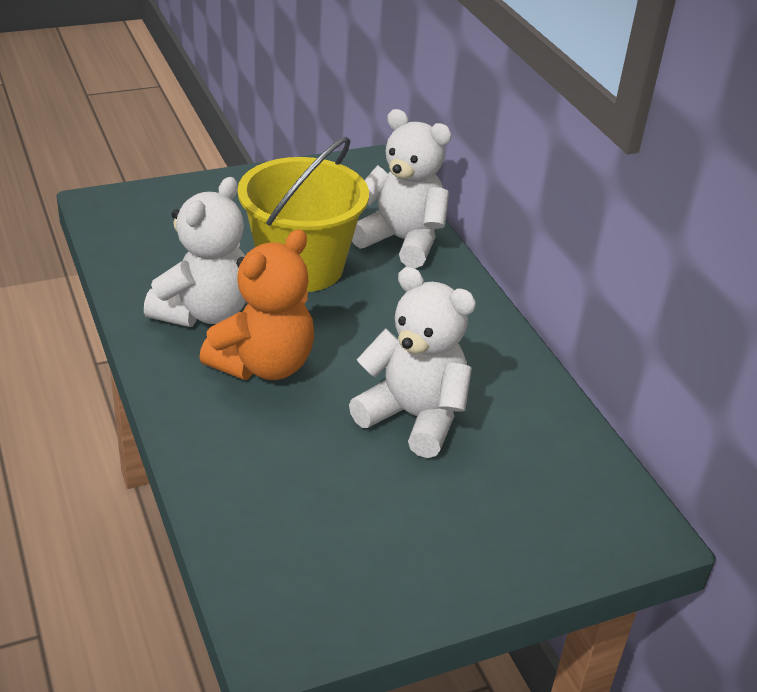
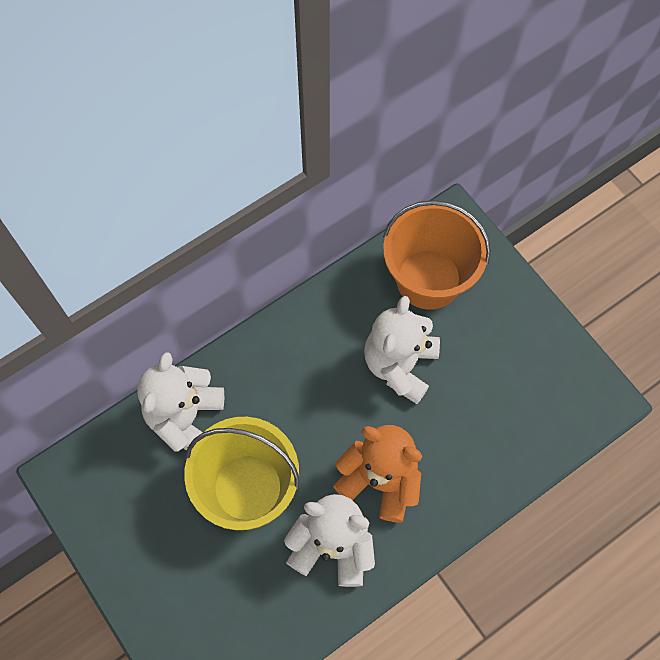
camera: 100 degrees left, 30 degrees up
none -> orange bucket [383,200,491,310]

